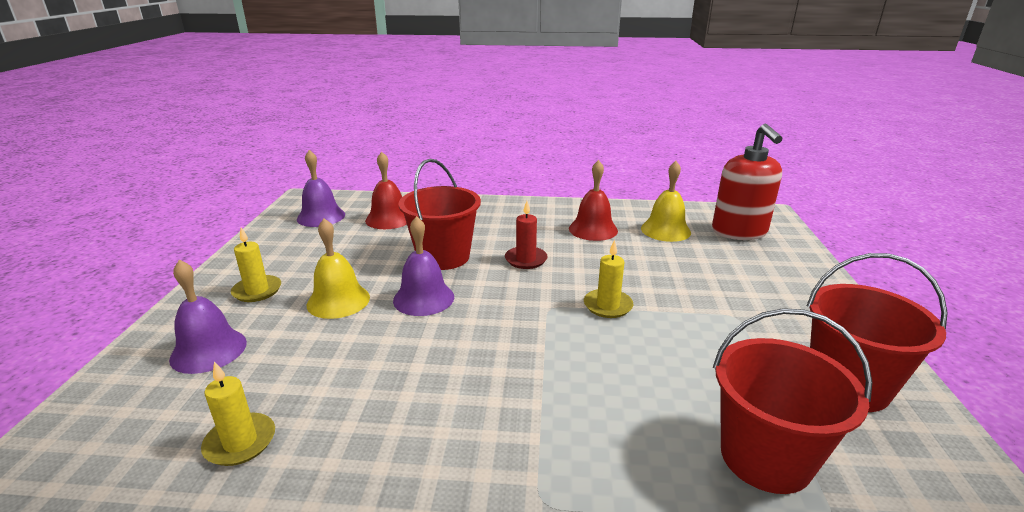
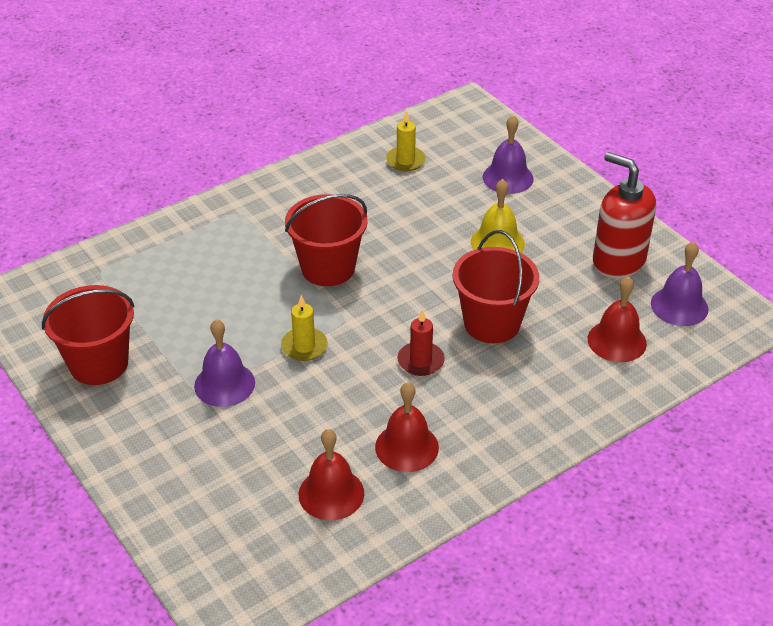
camera: 140 degrees right, 15 degrees up
yellow candle [231,227,281,302] -> none
purple bell [393,216,454,316] -> purple bell moved to [194,319,255,407]
yellow bell [641,161,691,242] -> red bell [299,429,364,520]
red soap dispenser [712,124,783,240] -> red soap dispenser moved to [593,152,656,278]
red bucket [713,308,873,494] -> red bucket moved to [285,194,368,286]

